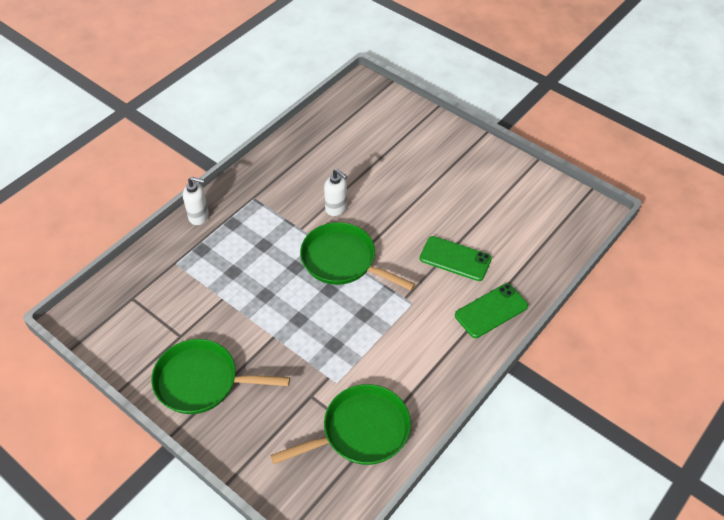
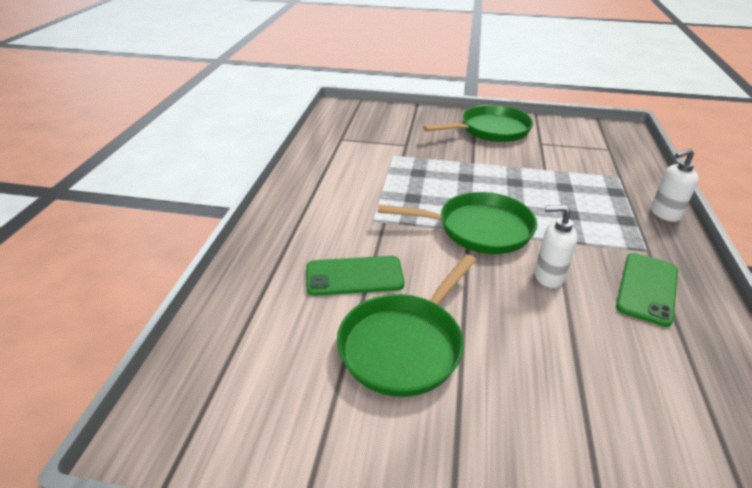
camera: 150 degrees right, 15 degrees down
green pan [270,384,411,465] -> green pan moved to [337,254,476,397]
green phone [455,283,528,338] -> green phone moved to [616,253,678,327]

